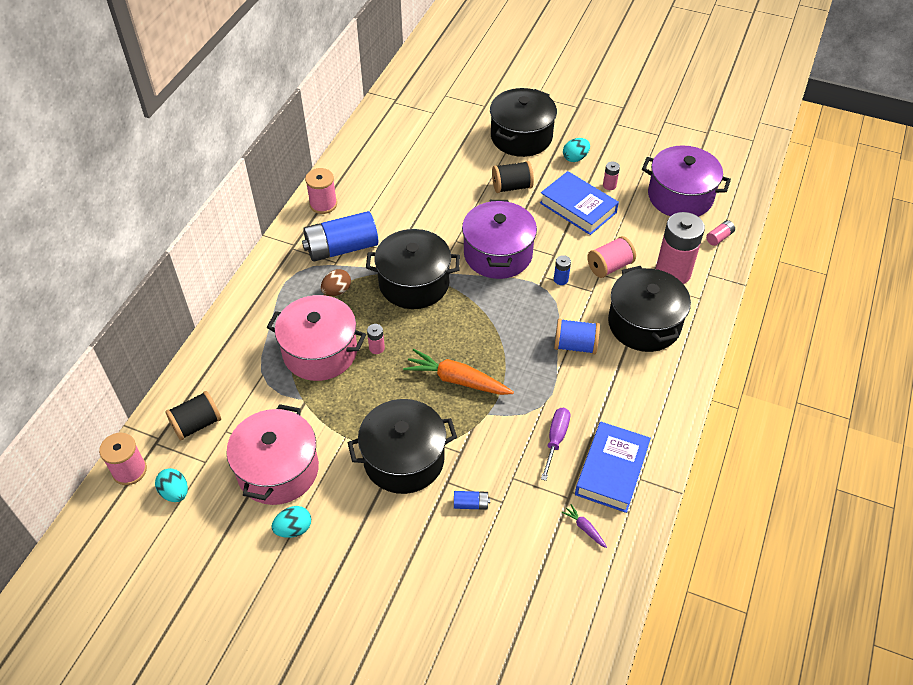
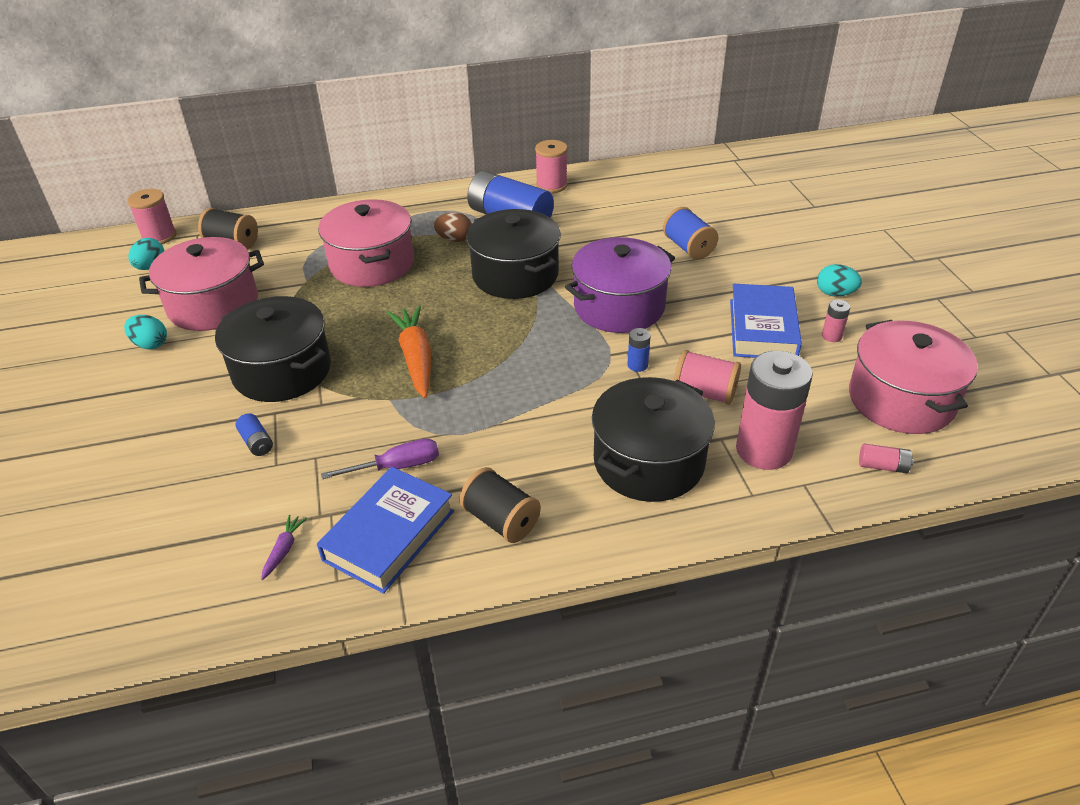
camera: 55 degrees right, 10 degrees down
pink battery [367,324,385,354] -> none
black pot [490,88,557,157] -> none
black spool [492,161,534,193] -> black spool moved to [459,467,541,543]
blue spool [554,318,600,354] -> blue spool moved to [663,207,718,260]
blue book [575,422,651,513] -> blue book turned 45 degrees counterclockwise [317,467,454,594]
purple pot [642,145,731,217] -> pink pot [849,320,978,434]

